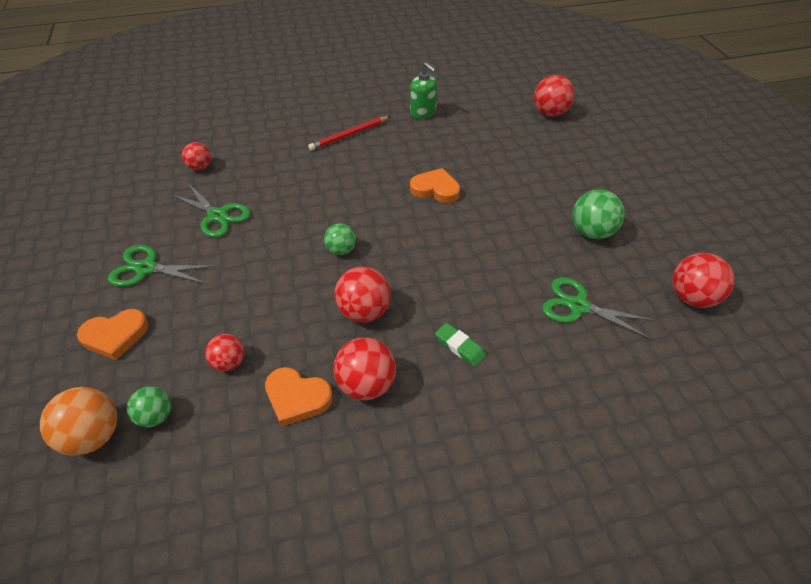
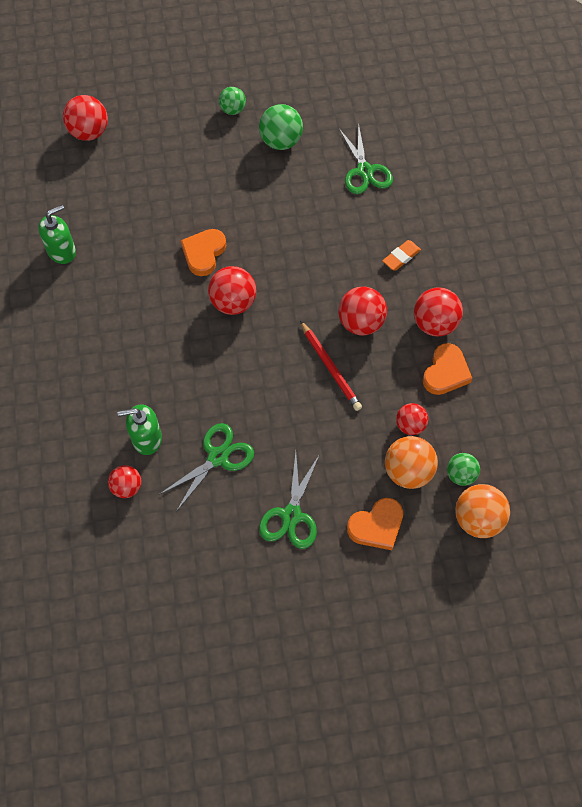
camera: 85 degrees left, 15 degrees up
orange heart [77,309,149,360] -> orange heart turned 75 degrees clockwise [347,498,403,550]
red pencil [308,116,390,151] -> red pencil moved to [300,321,362,411]
green ball [324,223,356,255] -> green ball moved to [219,87,246,115]
green eraser [435,323,486,367] -> orange eraser [382,240,421,271]
green scissors [542,277,656,340] -> green scissors turned 45 degrees counterclockwise [338,122,393,194]
red ball [672,253,735,308] -> red ball moved to [208,266,256,315]
none -> green soap dispenser [117,404,162,455]
none -> orange ball [385,436,438,489]

